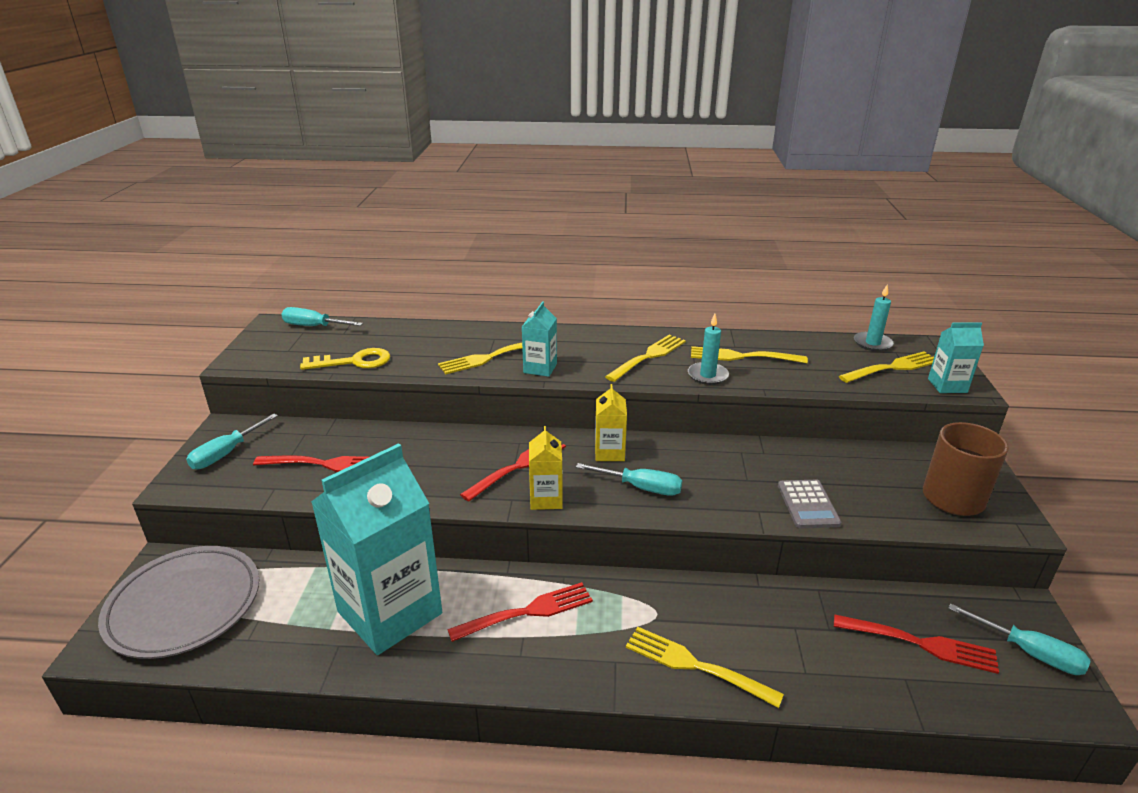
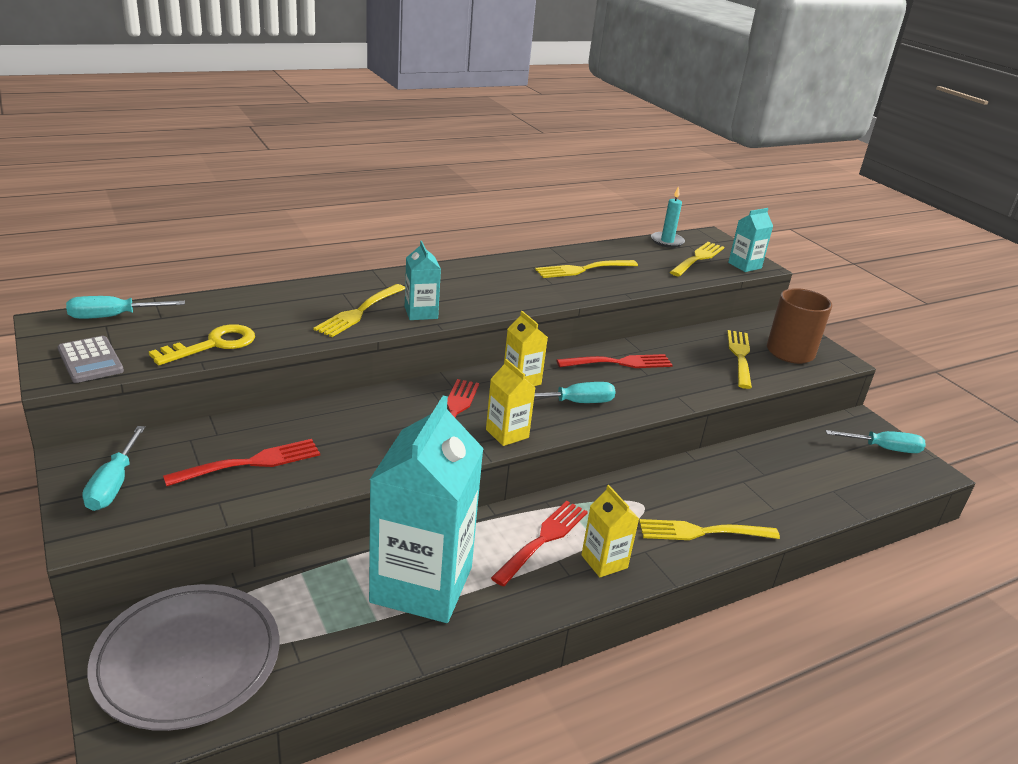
camera: 35 degrees left, 0 degrees up
yellow fork [605,335,686,382] -> yellow fork moved to [727,330,752,389]
turquoise candle [688,314,729,385] -> none
grey calculator [778,480,841,528] -> grey calculator moved to [58,336,124,383]
red fork [834,614,999,674] -> red fork moved to [556,354,673,368]
none -> yellow carton [581,485,639,577]

